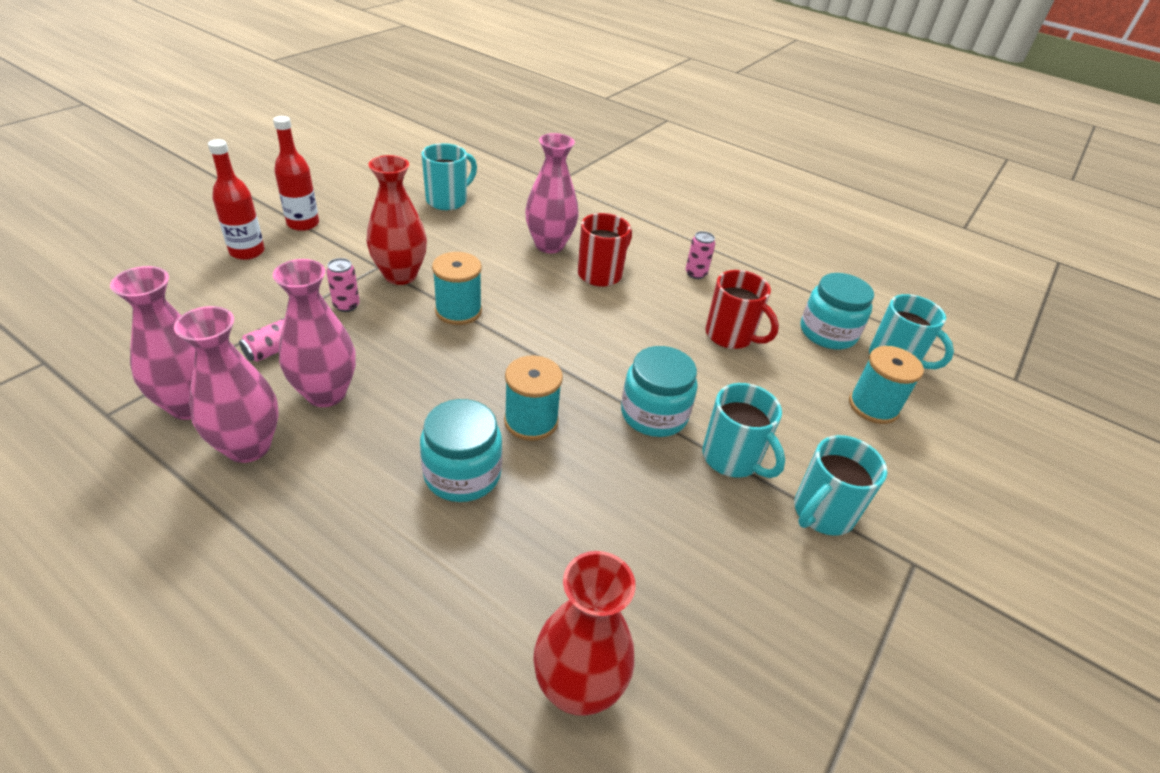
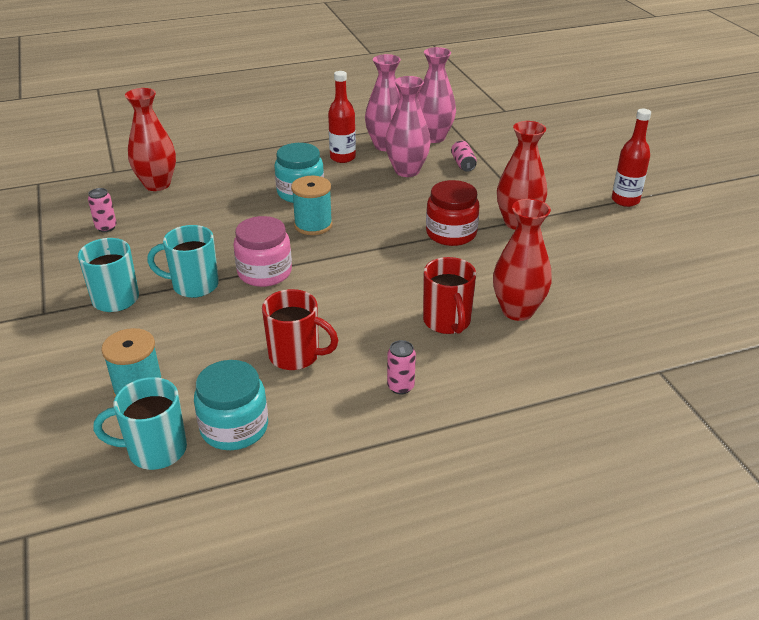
camera: 130 degrees right, 5 degrees down
red bottle [208,139,265,260] -> red bottle moved to [328,71,356,163]
pink can [326,258,360,312] -> pink can moved to [88,188,117,232]
turquoise mug [421,143,477,210] -> none
turquoise spool [432,252,482,325] -> red jar [426,180,480,246]
pink vase [525,133,579,253] -> red vase [493,199,552,321]
turquoise jar [621,346,697,437] -> pink jar [234,216,292,287]
red mug [705,270,779,349] -> red mug turned 150 degrees counterclockwise [262,289,339,370]

